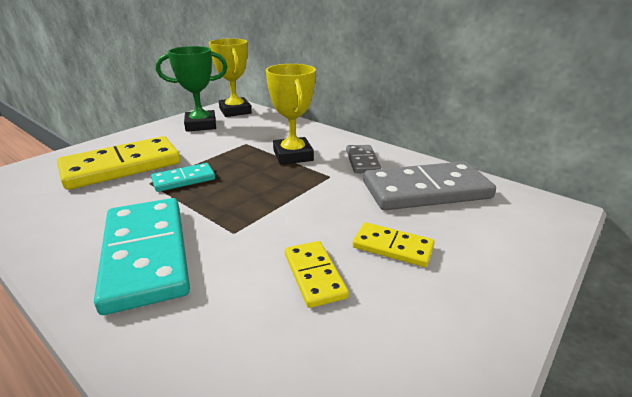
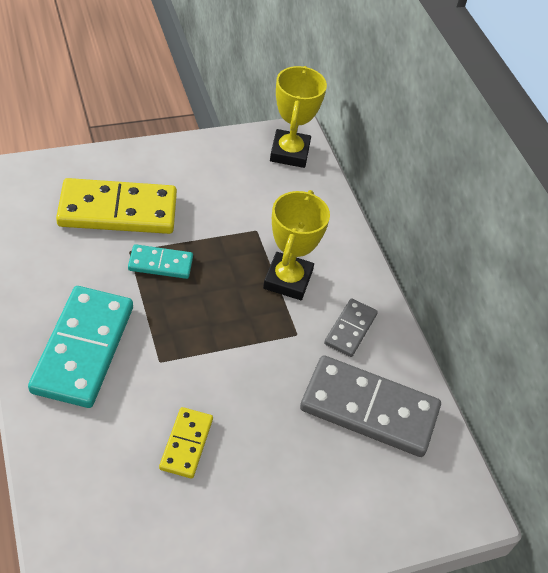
camera: 25 degrees right, 20 degrees up
green trophy [156,46,227,132] -> none
yellow domino [353,222,435,267] -> none

